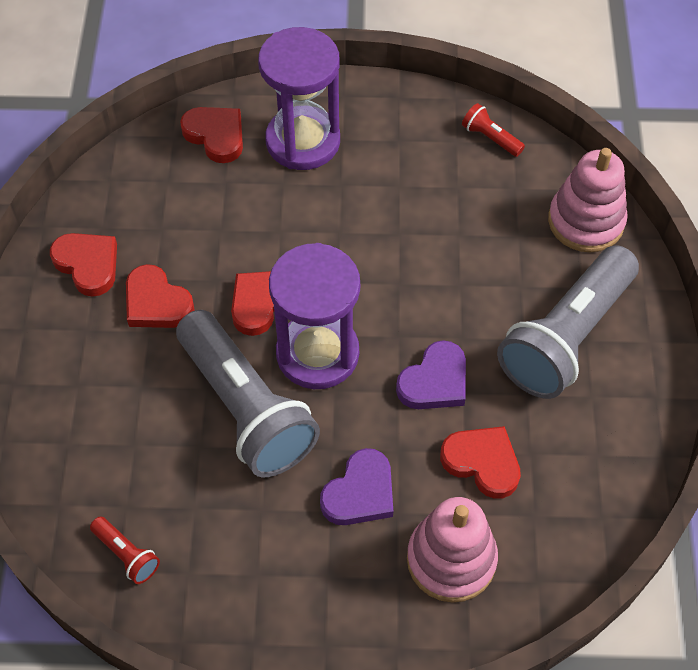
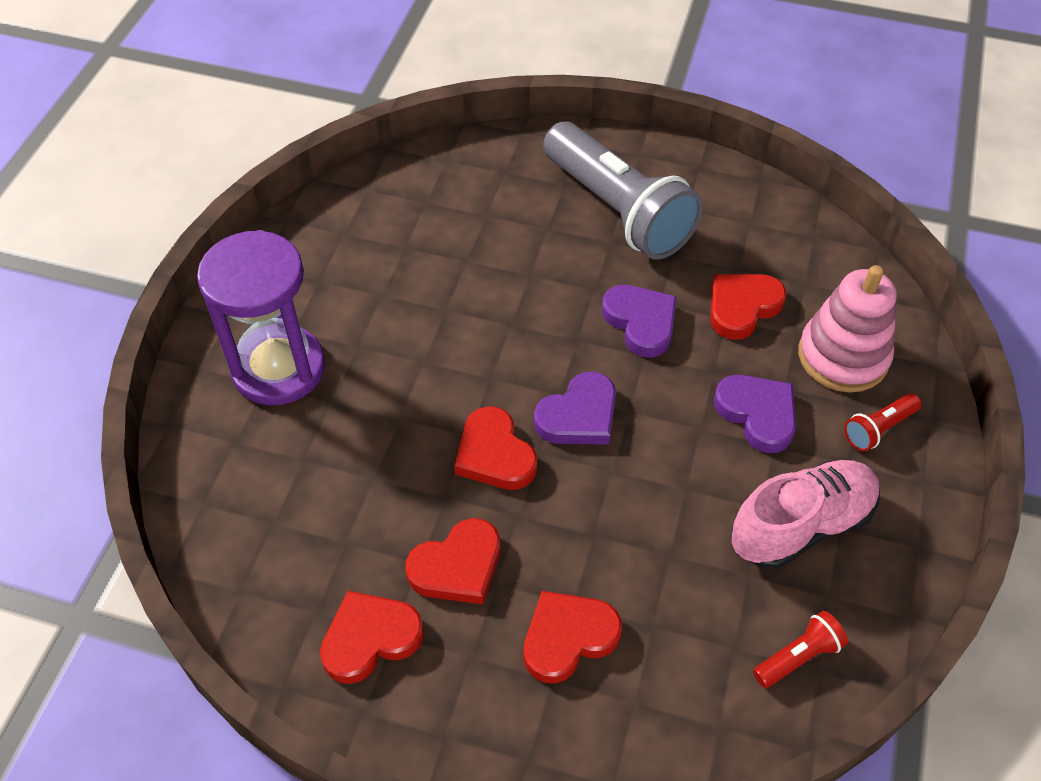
camera: 75 degrees left, 5 degrees down
grey flashlight [176,310,320,477] -> none
red heart [180,107,243,163] -> red heart moved to [524,591,622,683]
purple hourglass [269,243,360,389] -> purple heart [534,371,616,445]
red flashlight [462,103,525,157] -> red flashlight moved to [844,393,921,451]
pink stacking toy [548,148,628,252] -> none
none -> pink shoe [732,460,880,570]

